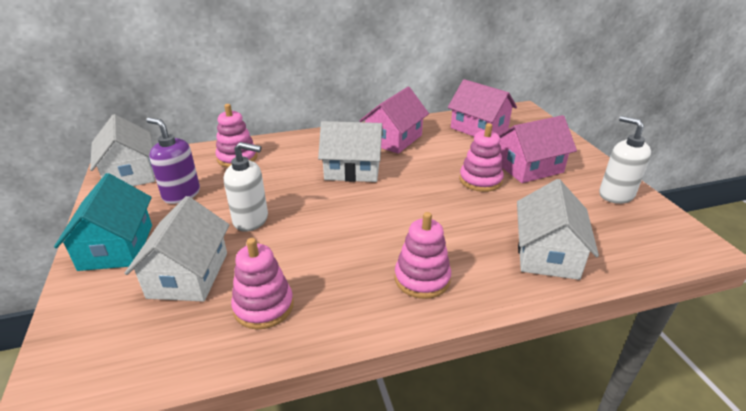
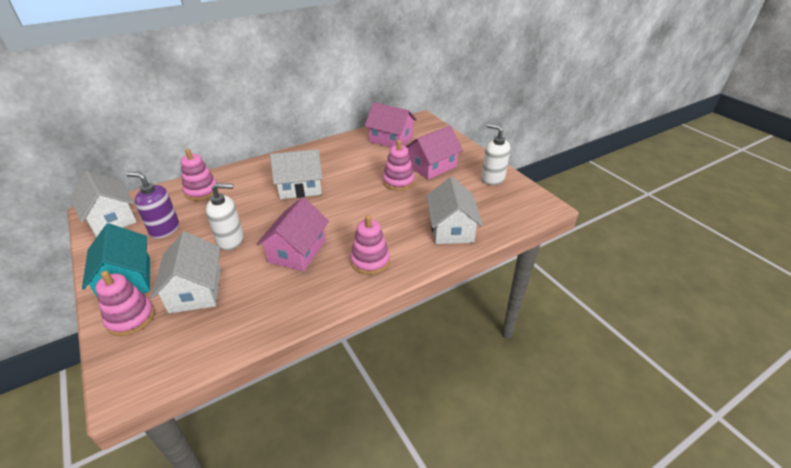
camera: 15 degrees left, 5 degrees up
pink stacking toy [231,238,294,329] -> pink stacking toy moved to [95,271,155,336]
pink house [359,87,429,154] -> pink house moved to [257,197,329,272]

